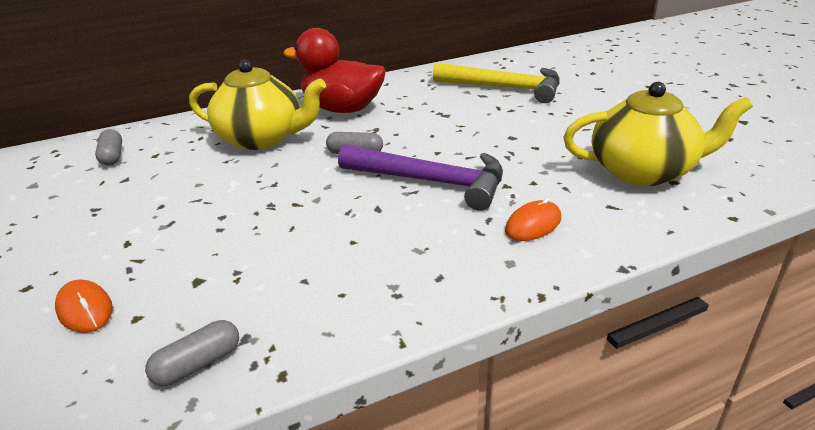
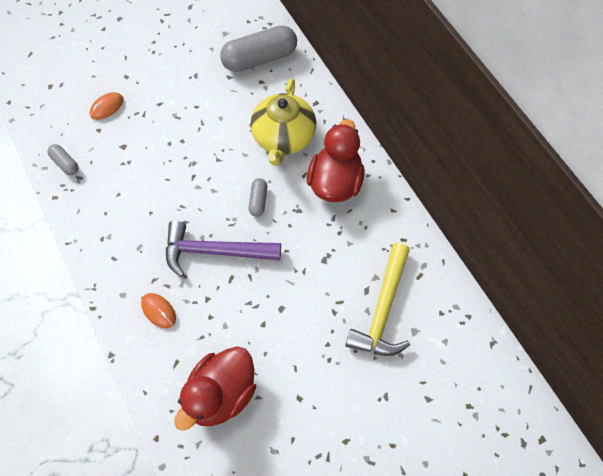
camera: 85 degrees right, 30 degrees up
grey capsule [95,129,122,166] -> grey capsule [220,25,297,72], size x2.11
purple hammer [338,144,503,211] -> purple hammer turned 75 degrees clockwise [166,221,281,277]
yellow teapot [563,82,753,186] -> red duck [174,346,256,431]

